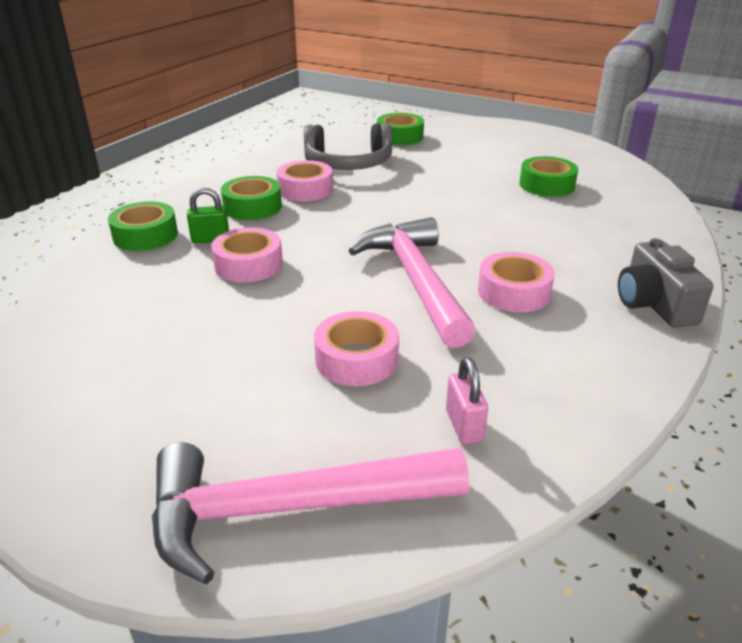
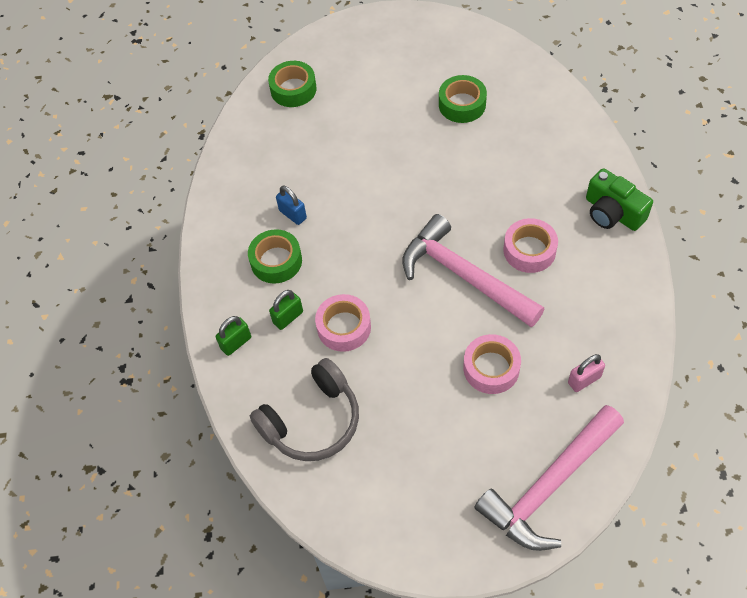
camera: 30 degrees left, 25 degrees up
green tape [108,201,178,251] -> green padlock [216,316,251,356]
pink tape [276,160,333,201] -> blue padlock [276,186,307,225]
grey headphones [304,123,392,170] -> grey headphones moved to [250,358,359,461]
pink padlock [446,357,488,444] -> pink padlock turned 75 degrees counterclockwise [568,354,605,392]
grey camera [618,238,713,328] -> green camera [586,168,653,231]

